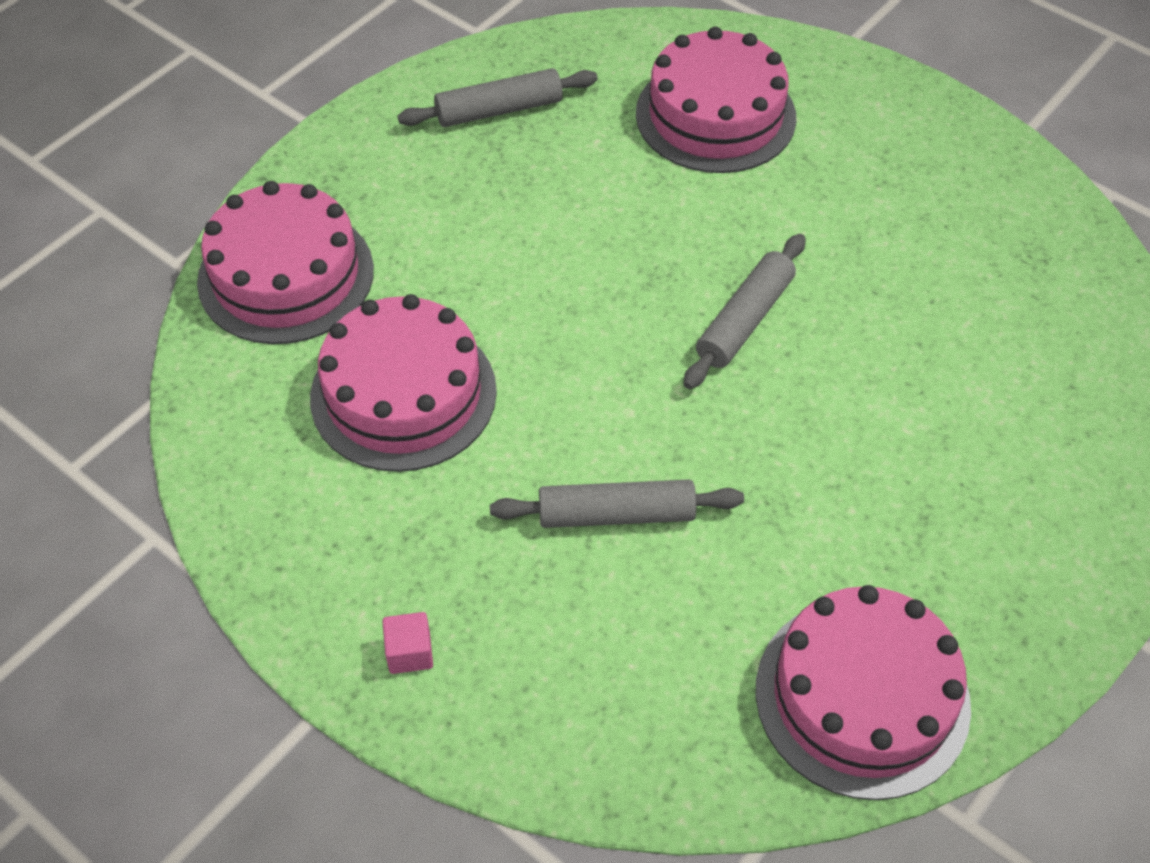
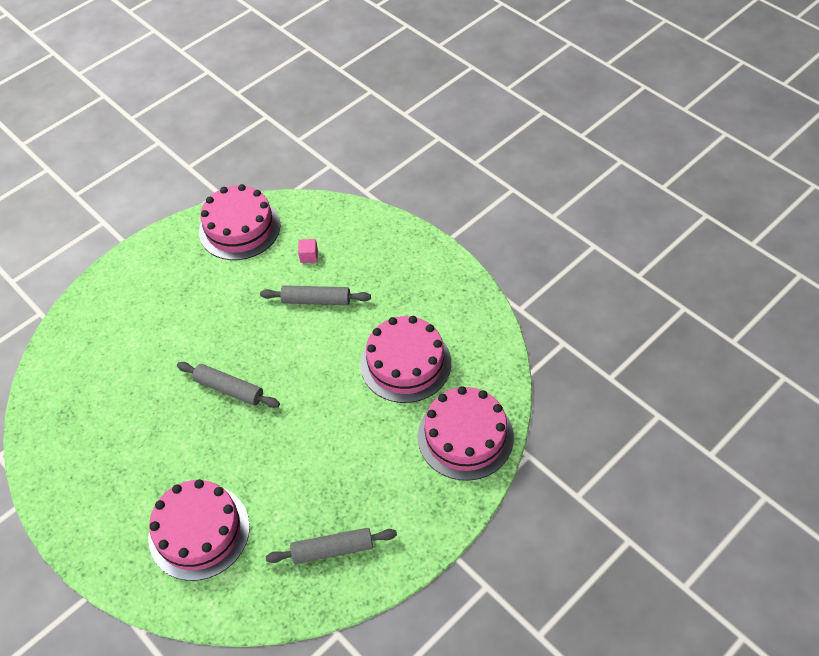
camera: 170 degrees left, 0 degrees up
pink cube [382,612,433,674] -> pink cube moved to [298,239,318,263]
grey rolling pin [683,234,806,389] -> grey rolling pin turned 75 degrees clockwise [177,362,280,408]

